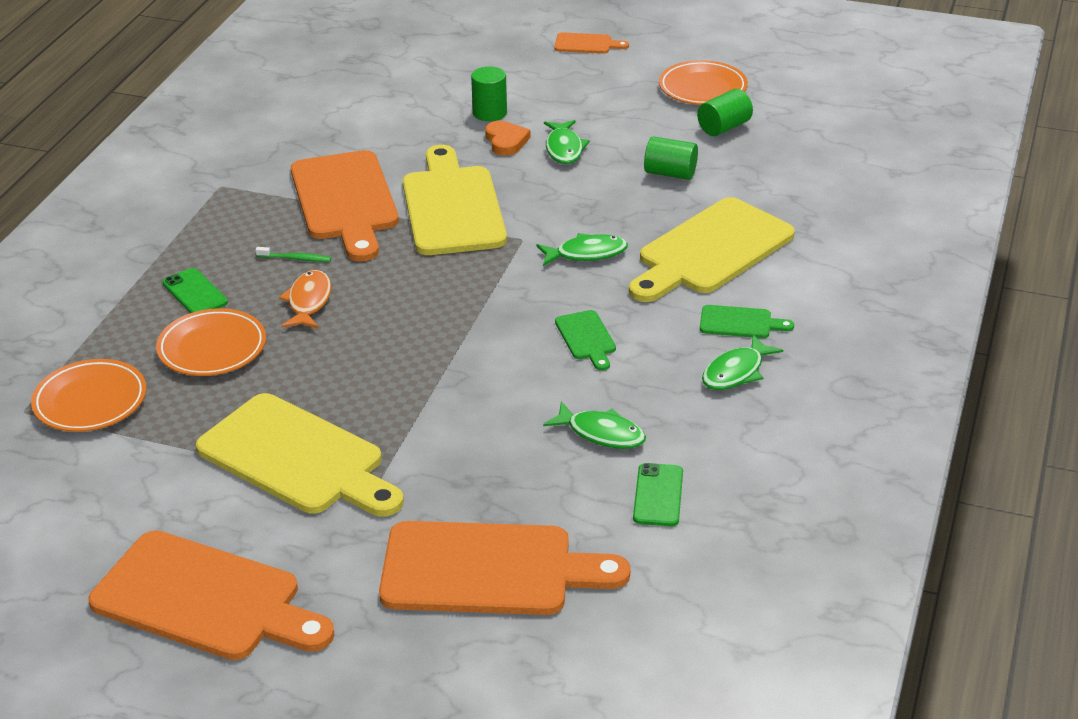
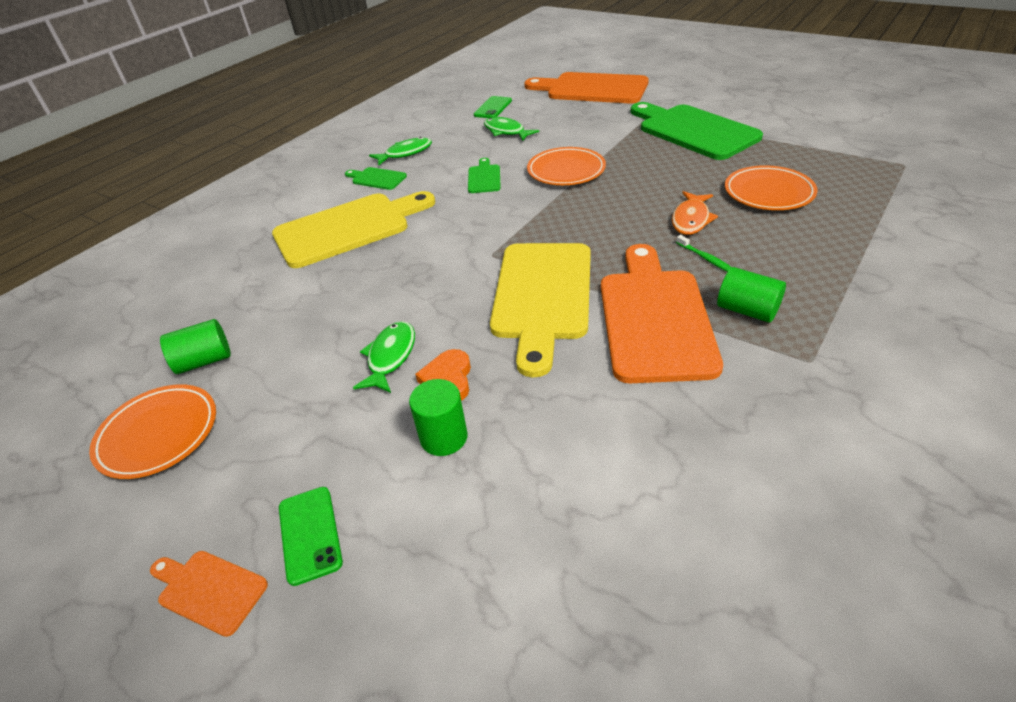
camera: 160 degrees left, 5 degrees up
orange plate [31,359,146,432] -> orange plate moved to [527,147,606,185]
orange cutting board [88,530,335,660] -> none
green phone [163,268,228,313] -> green phone moved to [279,487,343,586]
yellow cutting board [196,393,404,517] -> green cutting board [631,102,763,160]
green toothbrush [256,247,331,262] -> green toothbrush turned 150 degrees counterclockwise [676,235,732,272]
green fish [537,233,628,266] -> none
green cylinder [644,136,698,180] -> green cylinder moved to [717,267,786,323]

